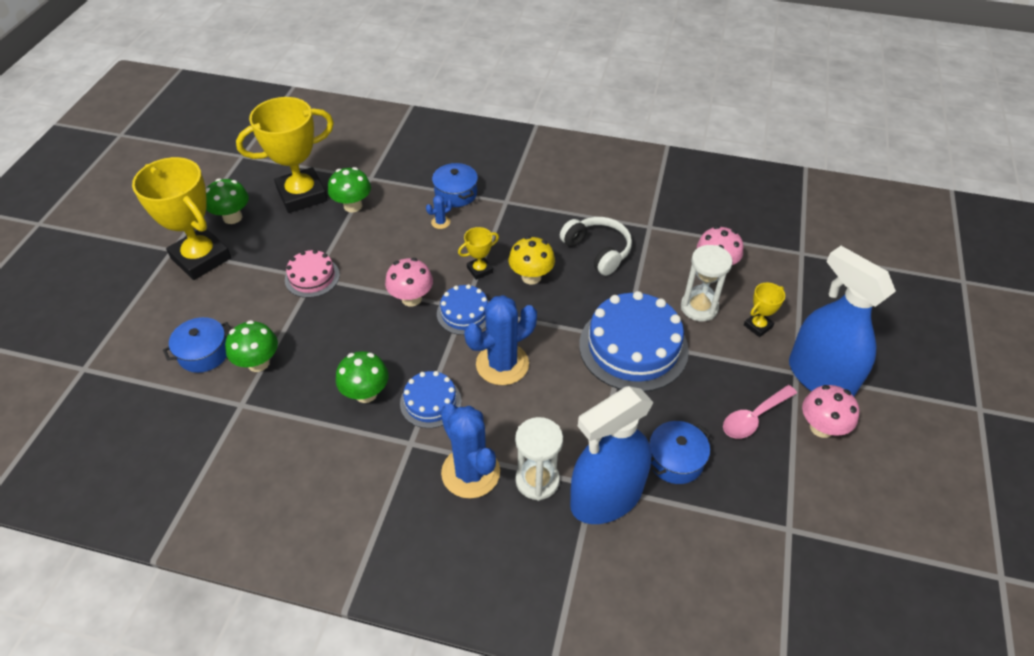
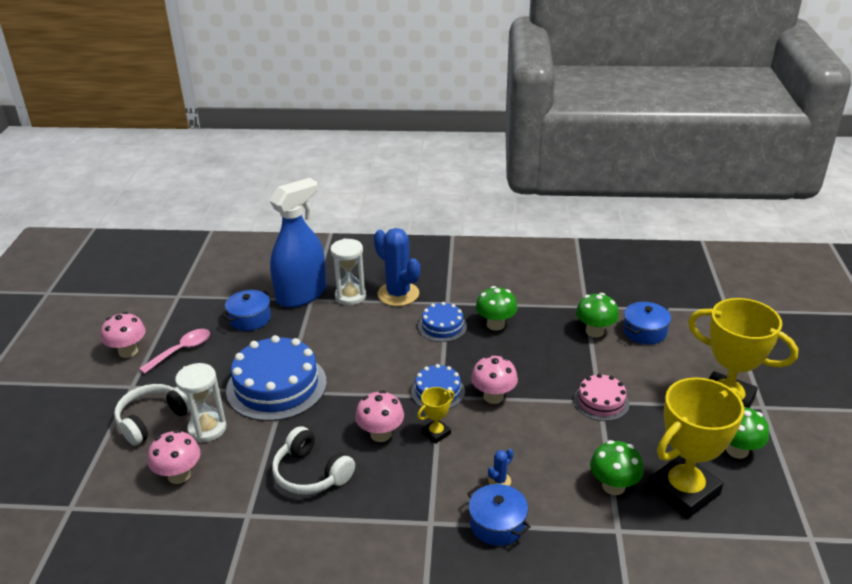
camera: 170 degrees right, 15 degrees down
blue cactus [464,295,537,385] -> none
yellow mushroom [509,236,555,284] -> pink mushroom [355,390,404,442]
yellow trophy [744,283,785,337] -> white headphones [114,384,191,446]
blue spray bottle [789,246,896,396] -> none

